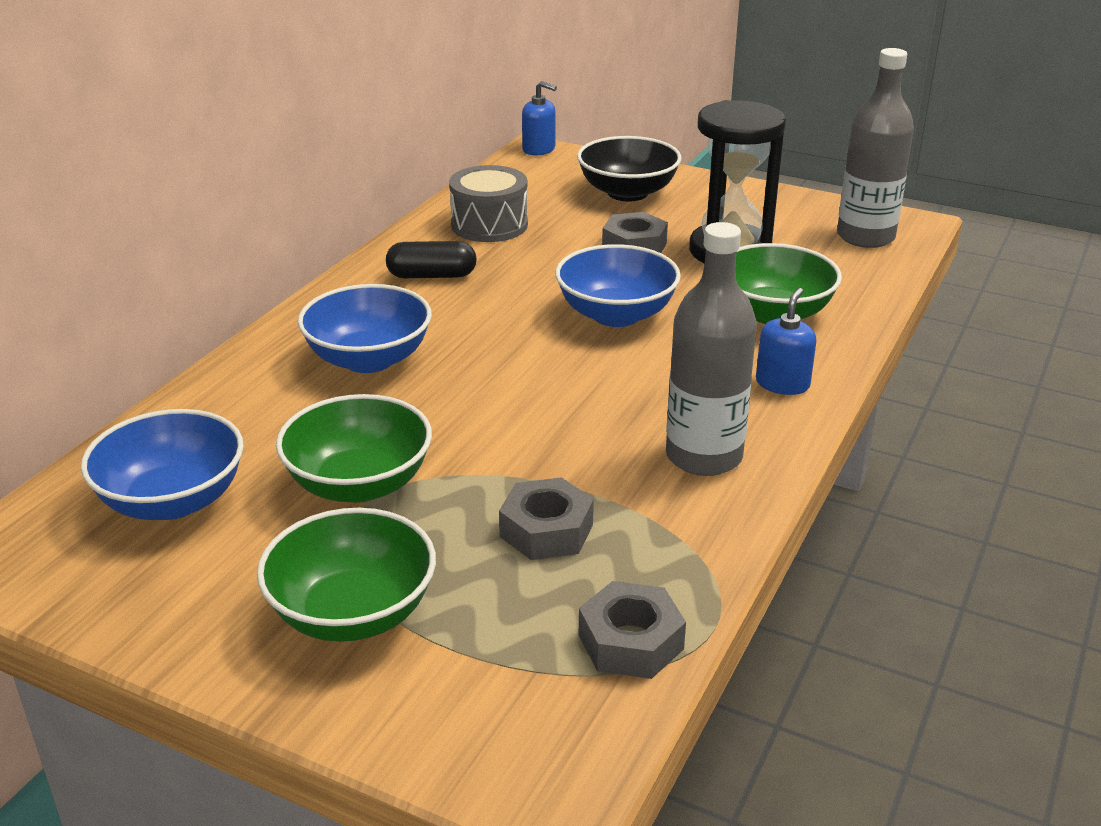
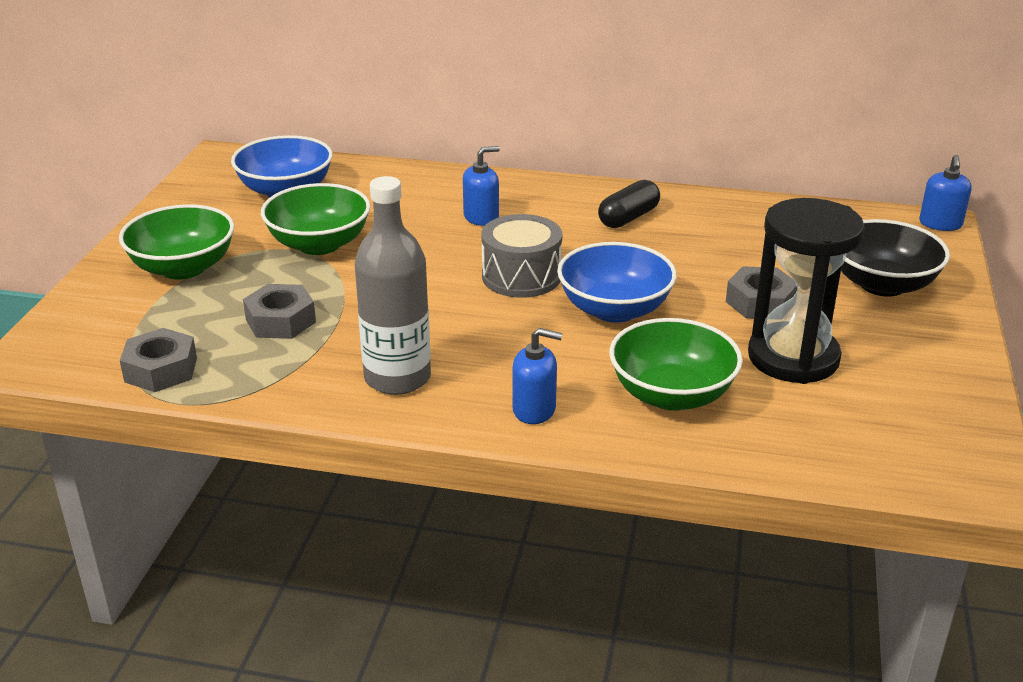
camera: 75 degrees right, 0 degrees up
blue bowl [298,284,432,373] -> blue soap dispenser [463,146,500,226]
black capsule [386,241,477,278] -> black capsule turned 60 degrees clockwise [598,180,660,228]
grey drum [449,165,528,242] -> grey drum moved to [481,214,562,298]
grey bottle [837,48,914,248] -> none

